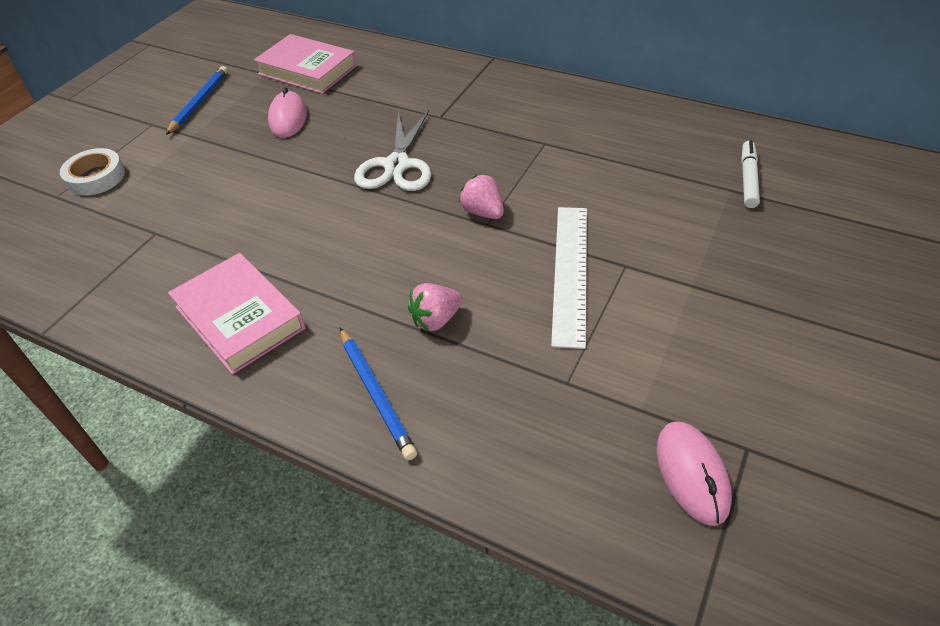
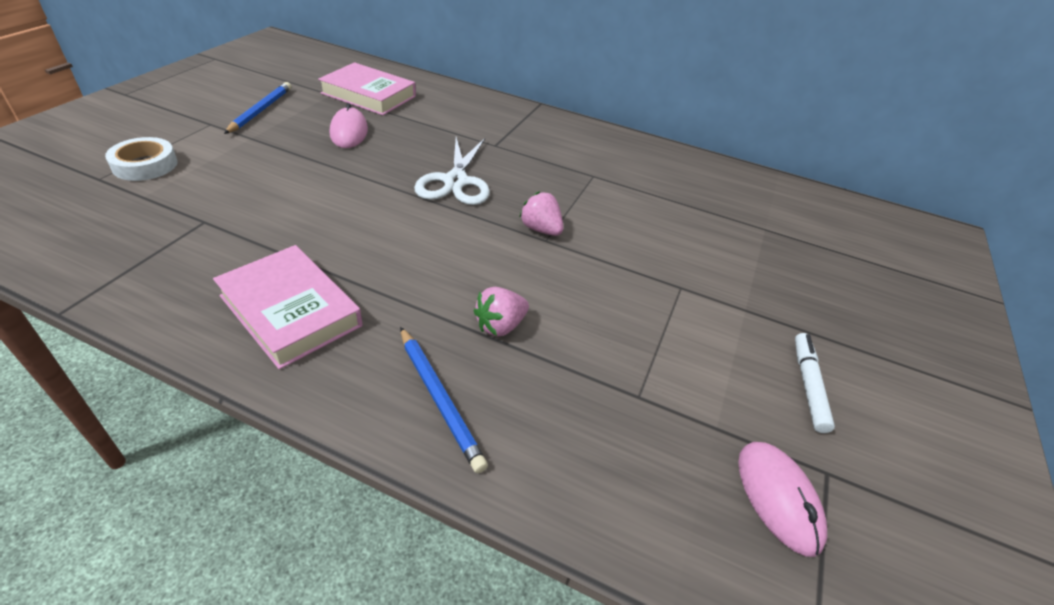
camera: 10 degrees left, 5 degrees down
white ruler [551,207,587,349] -> none
white marker [741,140,760,208] -> white marker moved to [795,333,835,433]

